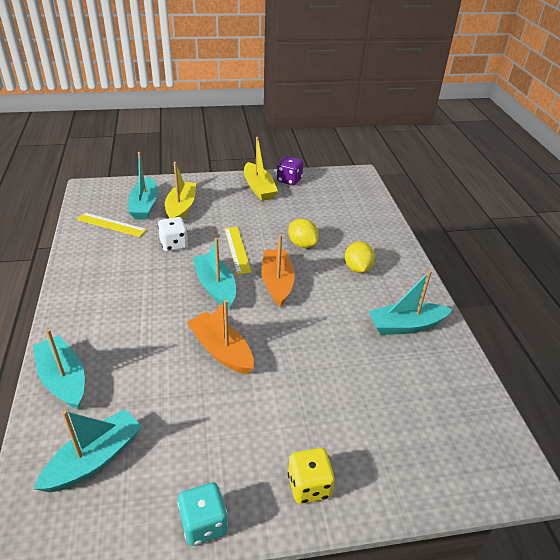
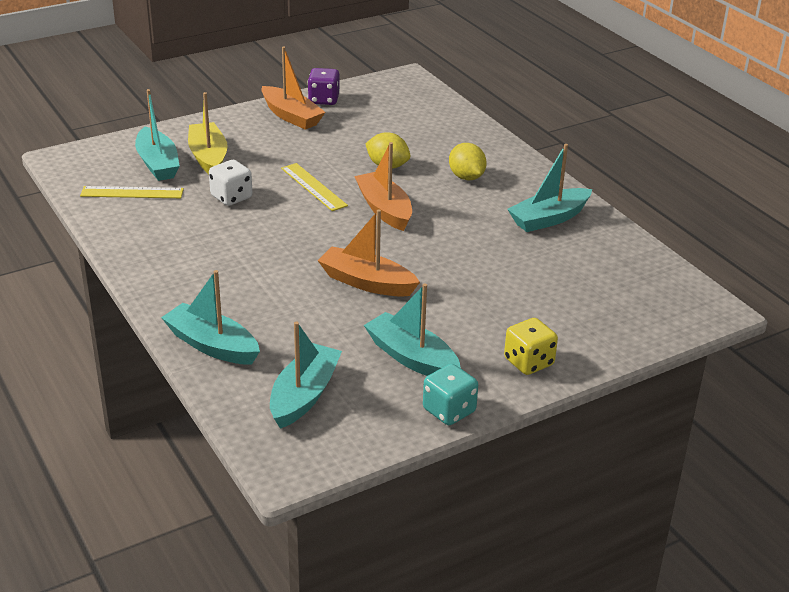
camera: 20 degrees left, 5 degrees down
turquoise boat [193,238,236,309] -> turquoise boat moved to [364,284,461,376]
yellow boat [244,137,278,201] -> orange boat [261,46,325,130]

